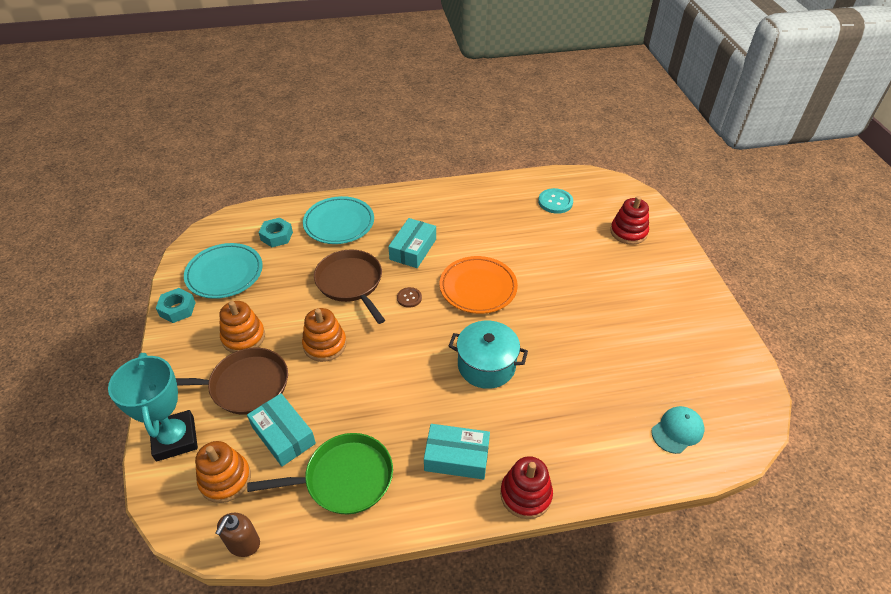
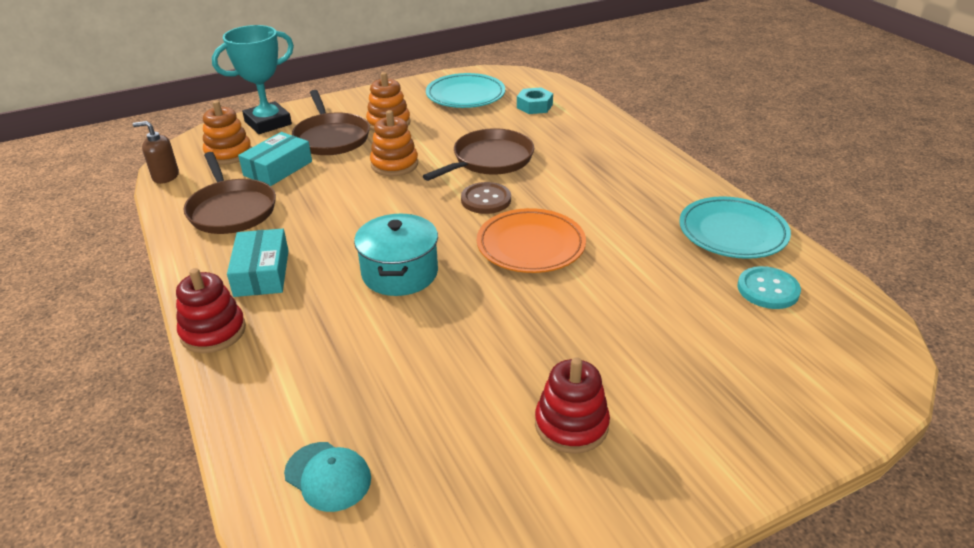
camera: 75 degrees right, 10 degrees down
turquoise nut [156,288,196,323] -> none
green pan [247,433,393,515] -> brown pan [183,152,276,234]
turquoise plate [303,196,374,244] -> turquoise plate moved to [679,196,791,259]
turquoise box [388,218,436,268] -> none
brown button [397,287,422,308] -> brown button [461,182,511,214], size x1.60
red stacking toy [610,196,649,245] -> red stacking toy moved to [535,357,610,454]

